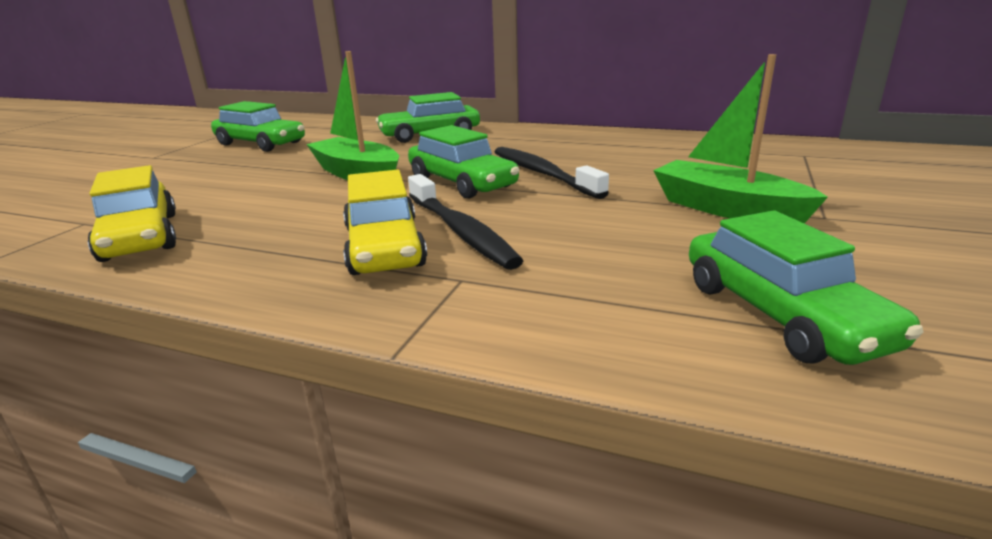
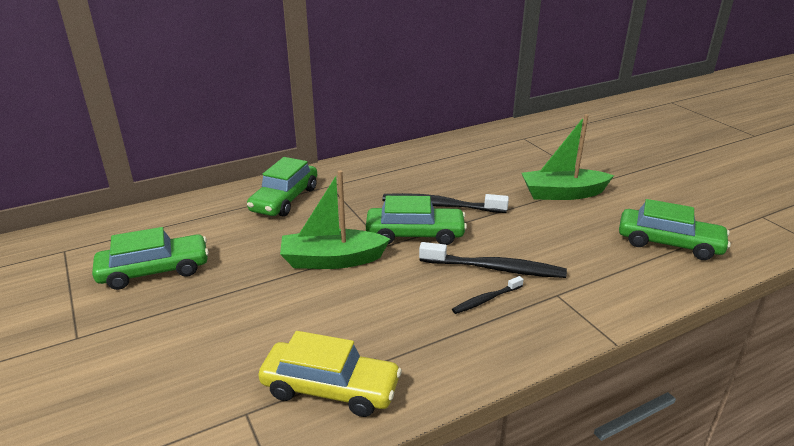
camera: 50 degrees left, 5 degrees up
yellow car [343,170,427,275] -> black toothbrush [452,276,524,314]

